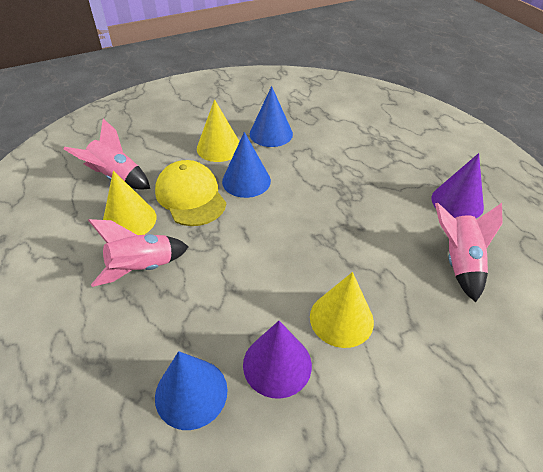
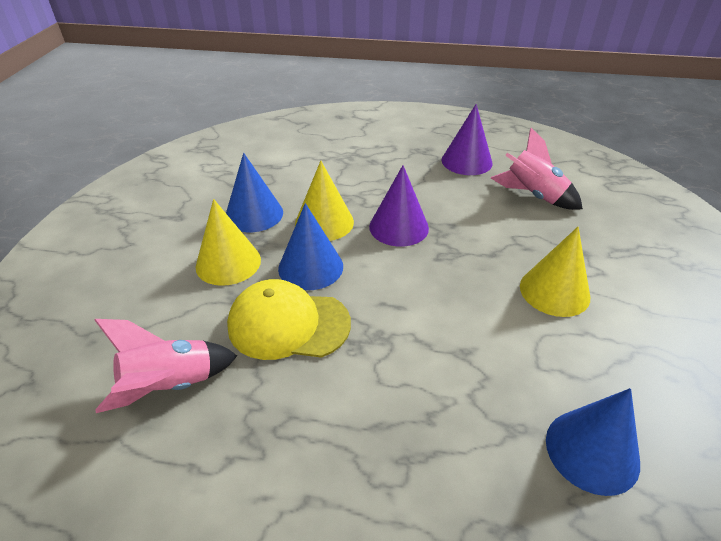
camera: 55 degrees left, 5 degrees down
pink rocket [88,219,189,287] -> none
yellow cone [103,171,156,235] -> yellow cone moved to [295,161,354,241]
purple cone [243,321,312,399] -> purple cone moved to [369,165,429,247]

